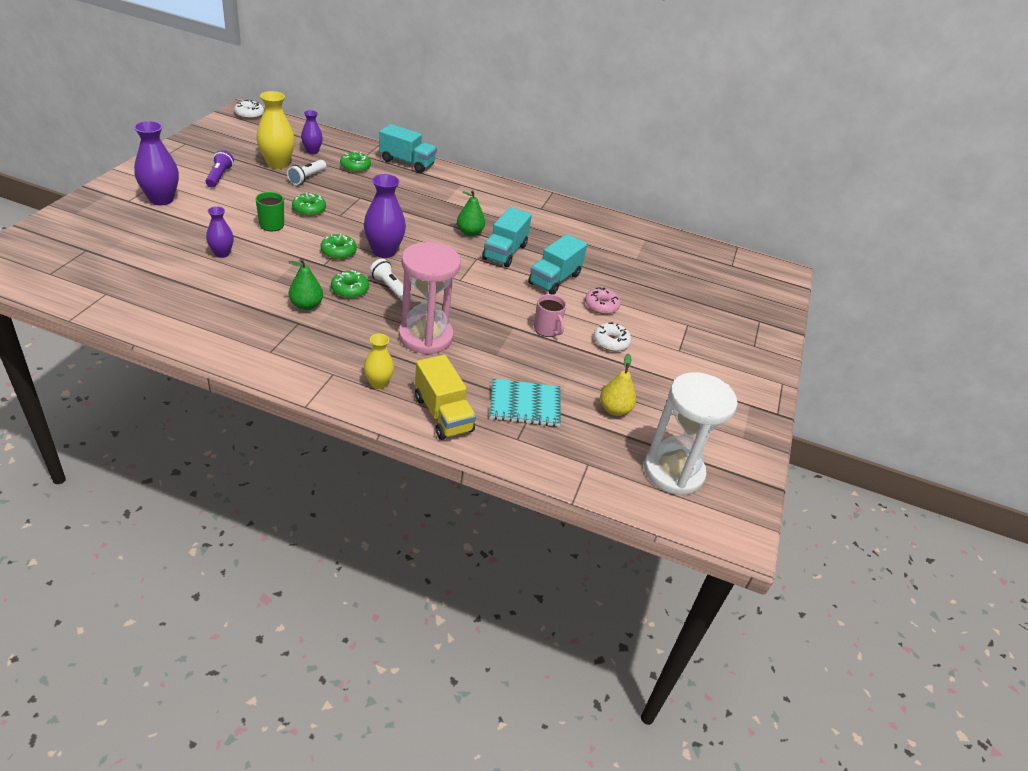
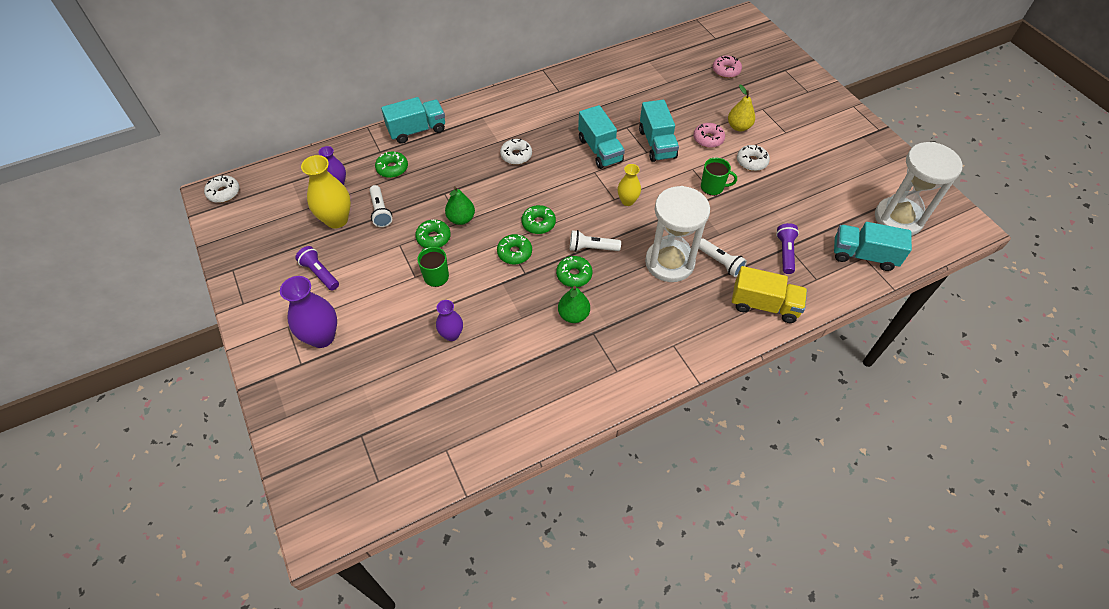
camera: 40 degrees left, 15 degrees up
purple vase [364,174,406,258] -> green donut [522,205,556,234]
yellow vase [364,333,394,389] -> yellow vase moved to [617,164,641,206]
pink hourglass [398,242,461,354] -> white hourglass [645,186,710,282]
green pear [457,190,485,236] -> green pear moved to [445,186,475,225]
turquoise notebook [490,378,561,427] -> purple flashlight [776,223,799,274]
pink mug [534,294,567,337] -> green mug [701,158,737,195]
yellow pear [600,353,636,416] -> yellow pear moved to [728,85,755,131]
none -> white donut [500,139,532,165]
none -> white flashlight [698,238,747,277]
none -> pink donut [713,56,742,78]
none -> turquoise truck [834,222,912,271]

